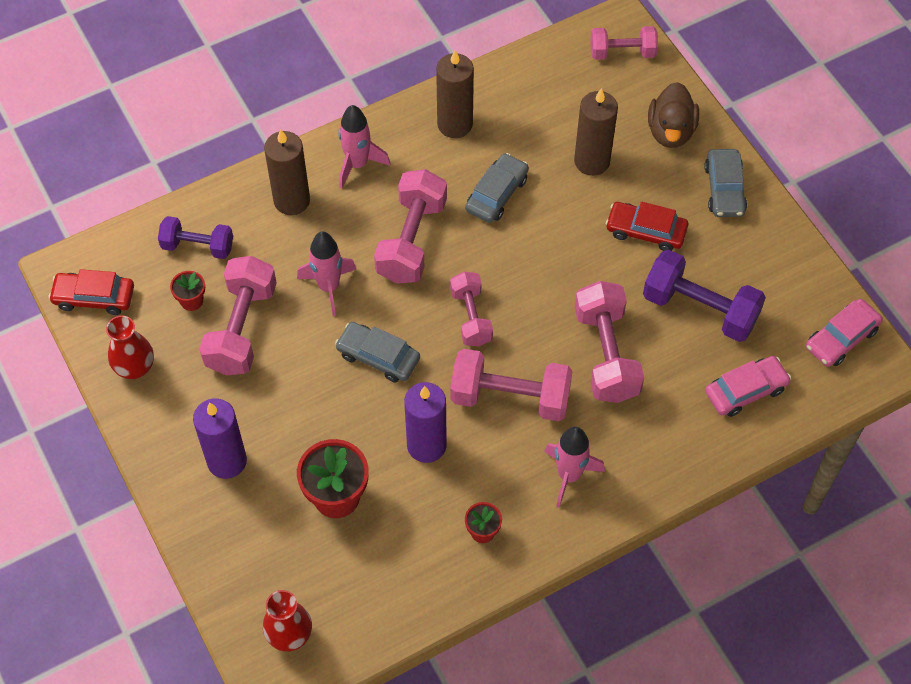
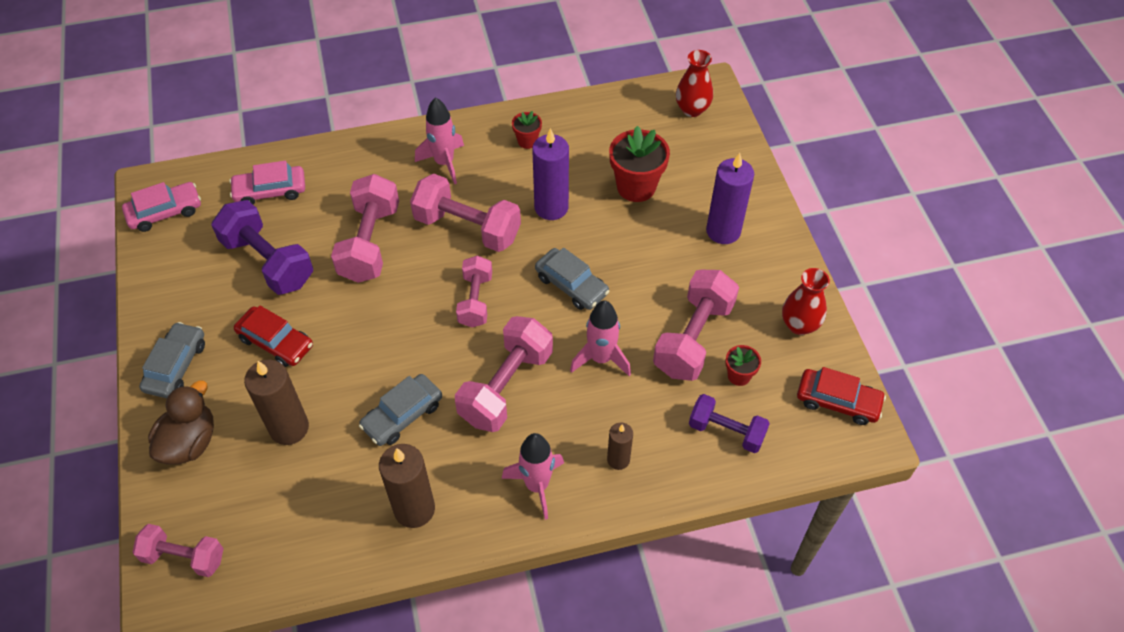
camera: 165 degrees left, 5 degrees down
brown candle [264,129,310,215] -> brown candle [607,422,633,470], size x0.57

